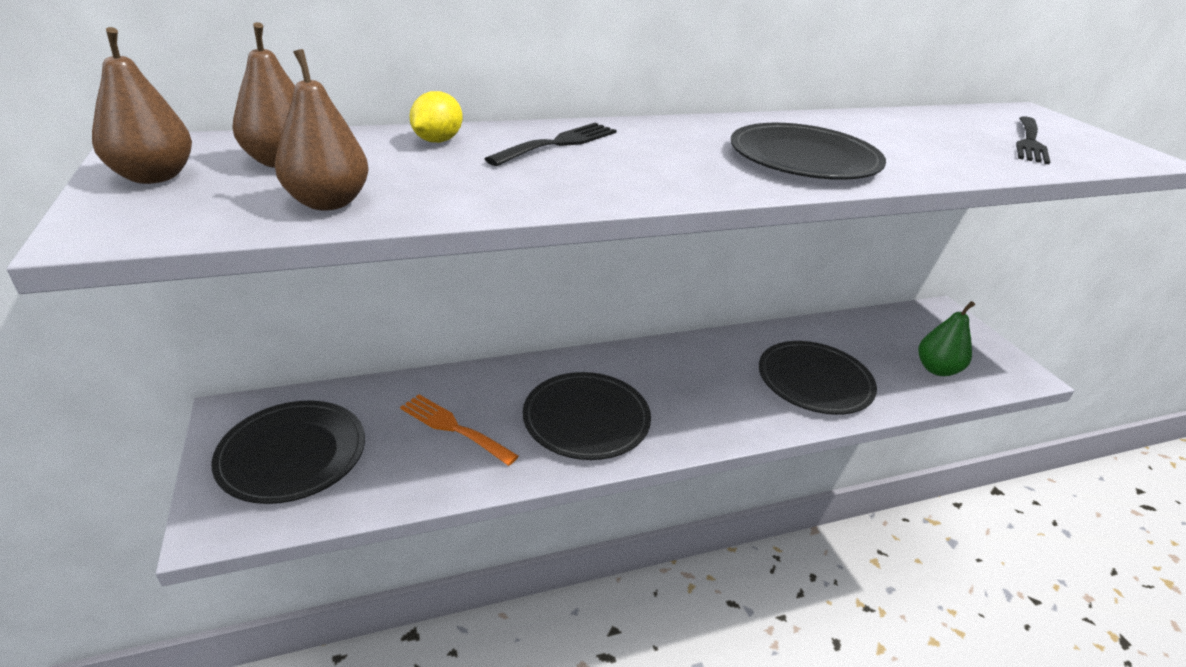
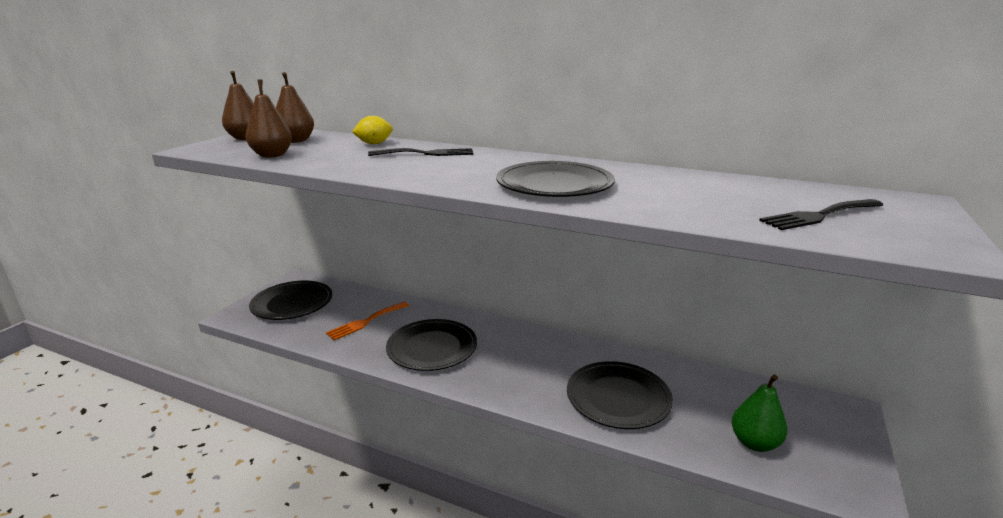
camera: 45 degrees right, 10 degrees down
orange fork [400,394,519,466] -> orange fork turned 120 degrees counterclockwise [326,302,409,340]

